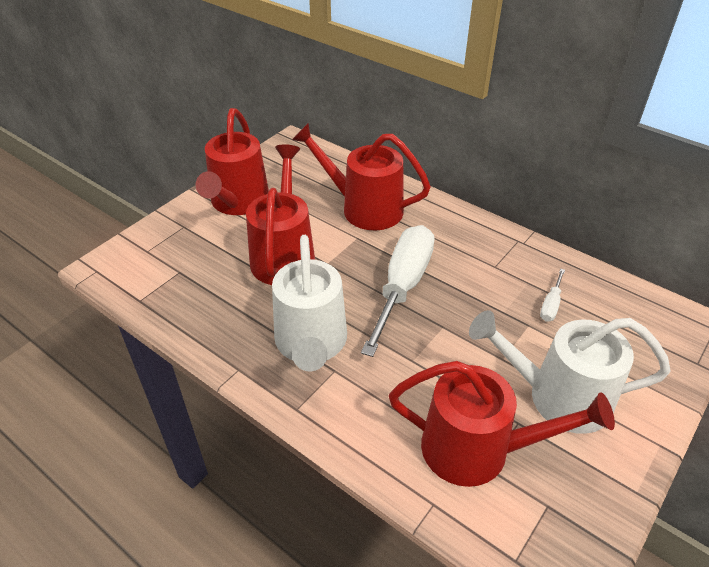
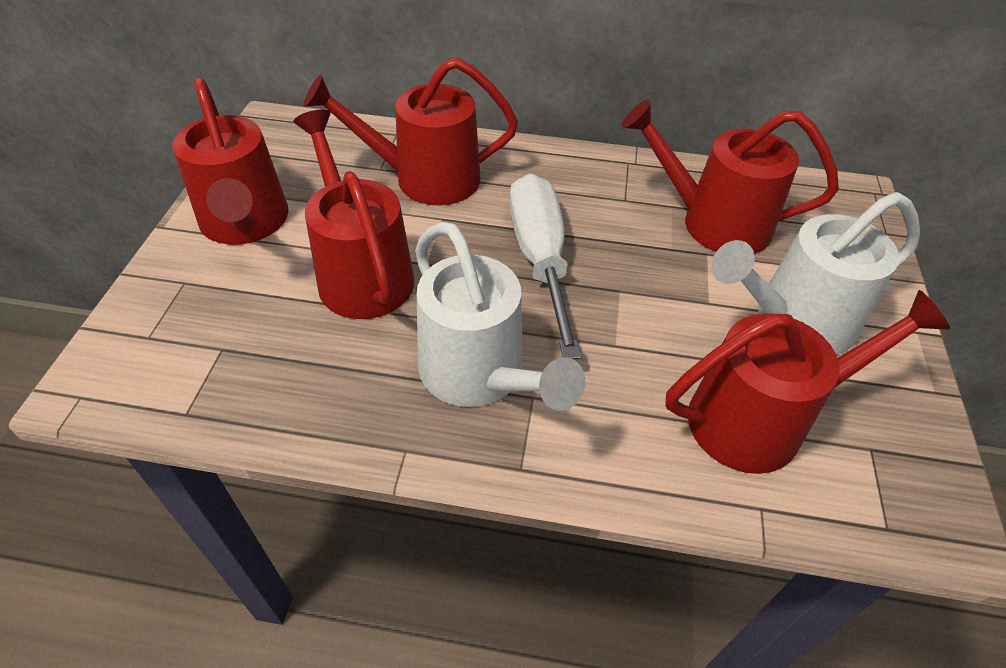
camera: 30 degrees left, 5 degrees up
white screwdriver [540,269,565,322] -> red watering can [622,99,839,254]

